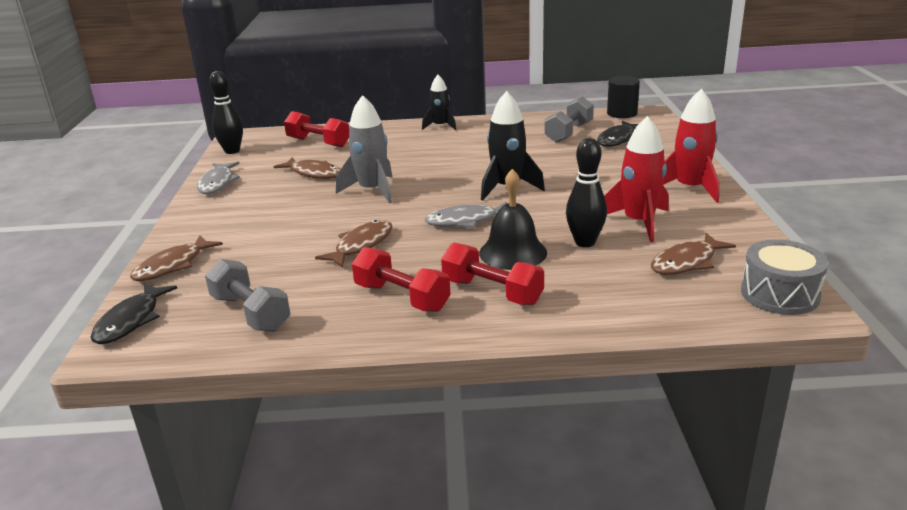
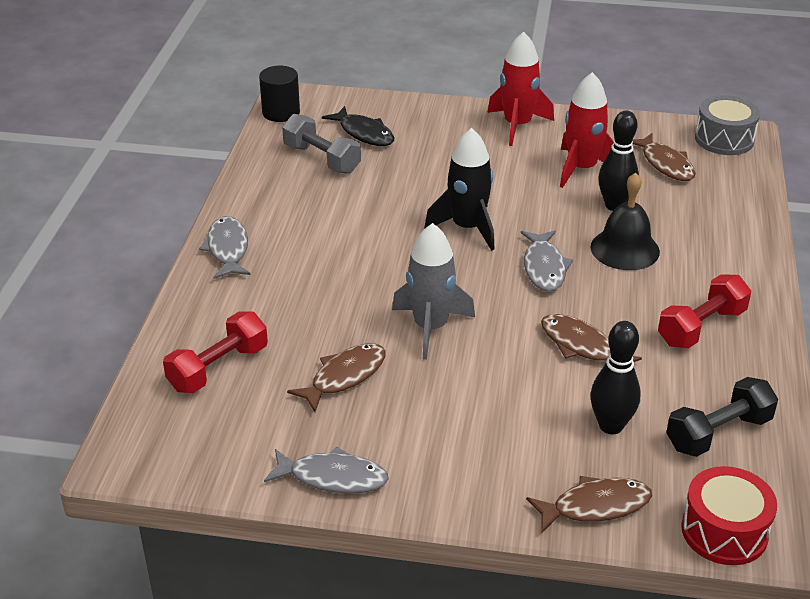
camera: 80 degrees left, 10 degrees up
black fish [91,283,177,344] -> red drum [681,466,777,565]
brown fish [130,235,223,281] -> brown fish turned 60 degrees counterclockwise [526,476,652,533]
grey dumbbell [205,259,290,332] -> black dumbbell [666,377,778,457]
black bowling pin [209,71,243,154] -> black bowling pin moved to [591,321,641,434]
black rocket [422,75,457,130] -> grey fish [199,216,251,279]
red dumbbell [441,243,544,305] -> none

